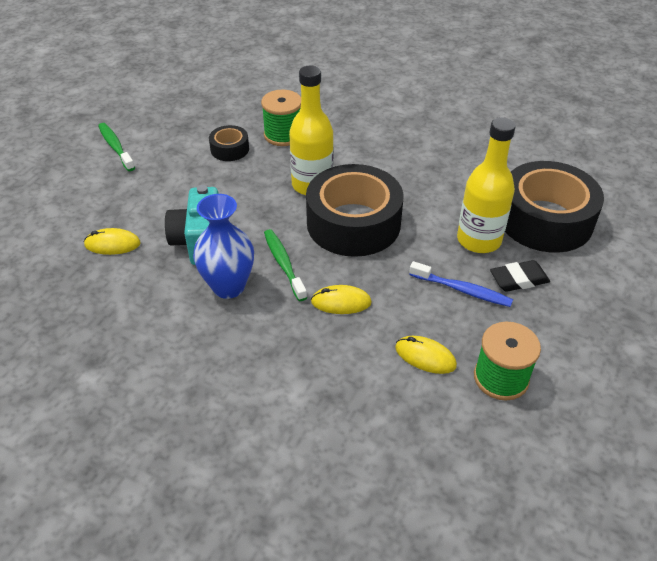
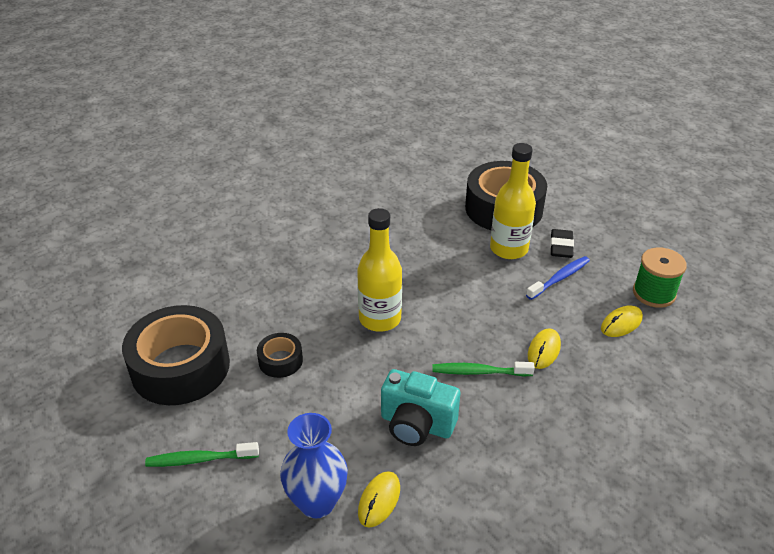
camera: 65 degrees left, 5 degrees down
blue vase [193,194,254,299] -> blue vase moved to [280,413,348,518]
green spool [261,90,301,146] -> none
black tape [306,164,404,257] -> black tape moved to [122,305,230,405]

